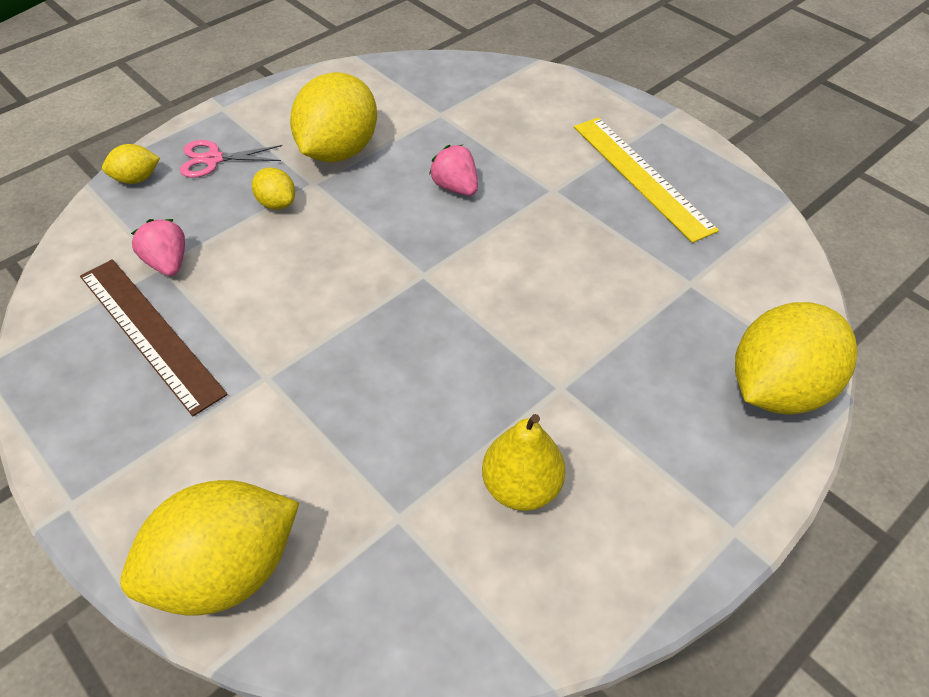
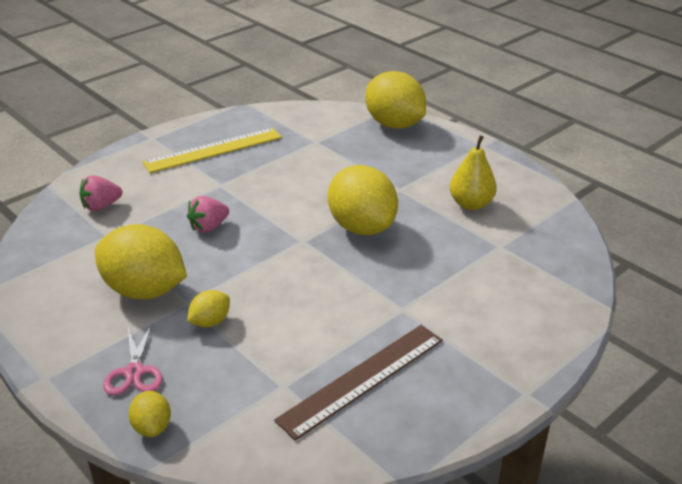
camera: 90 degrees left, 15 degrees down
yellow lemon [121,480,299,616] -> yellow lemon moved to [328,165,398,235]
pink strawberry [131,219,185,276] -> pink strawberry moved to [80,175,123,211]

